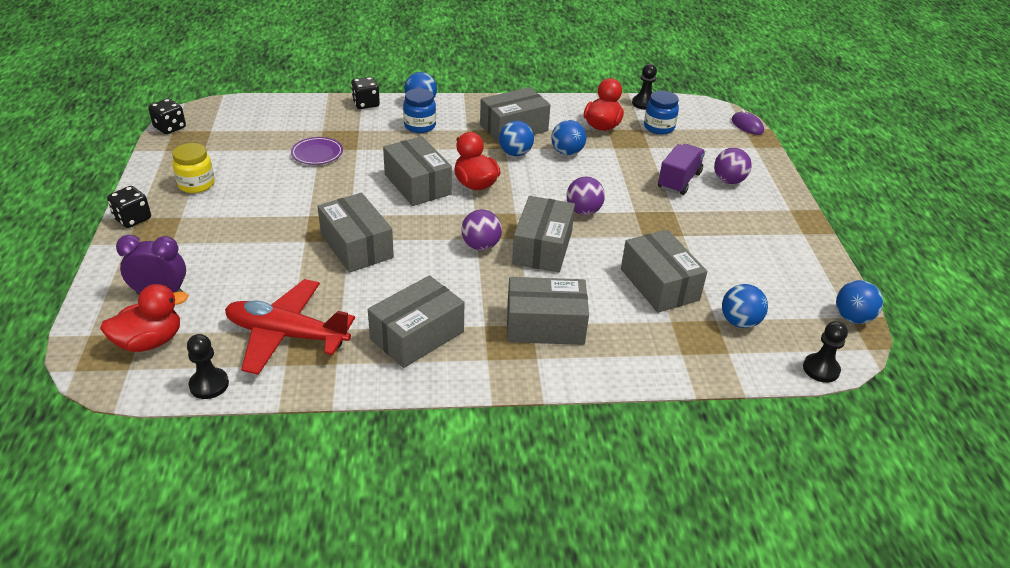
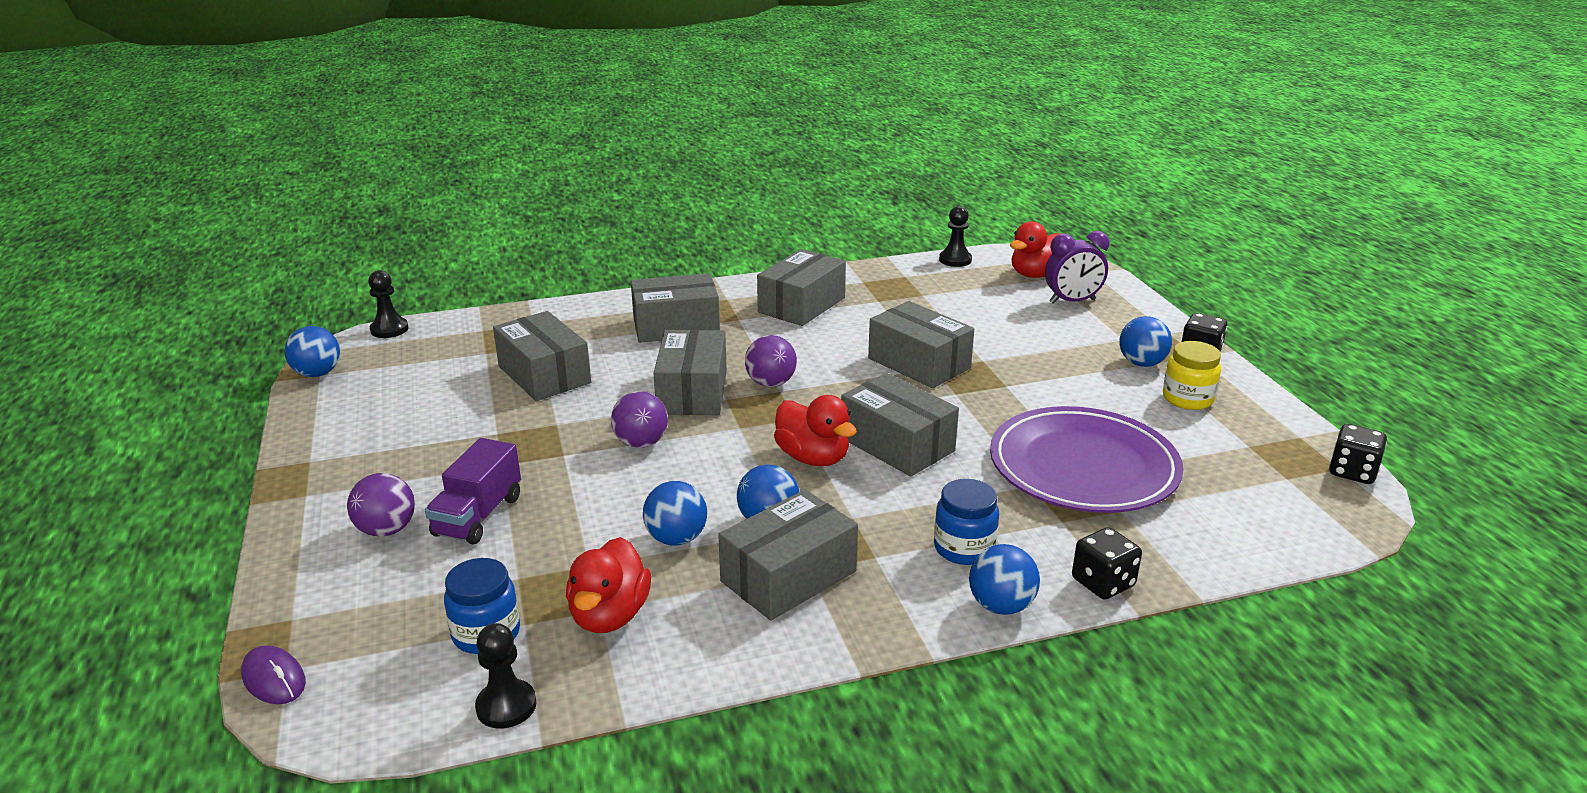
camera: 170 degrees right, 10 degrees down
red plane [225,279,355,375] -> none
purple plate [291,137,343,165] -> purple plate [990,406,1183,513], size x2.24
blue ball [722,284,768,328] -> blue ball moved to [1119,316,1172,367]

